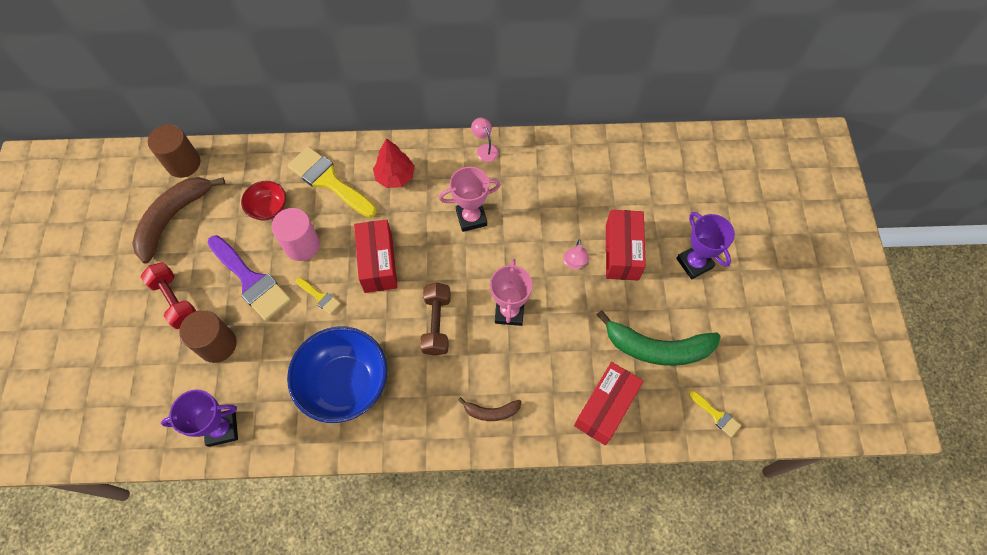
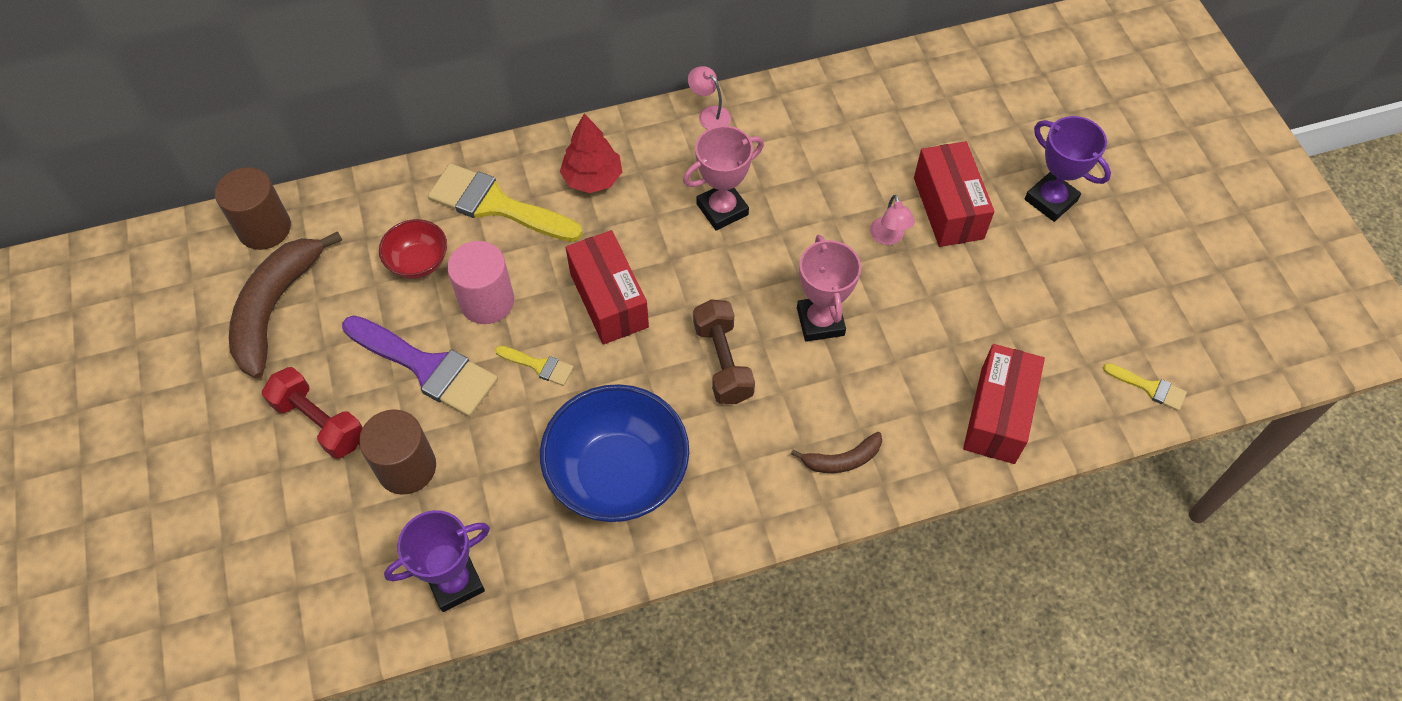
camera: 15 degrees left, 5 degrees down
green banana [597,310,721,366] -> none

